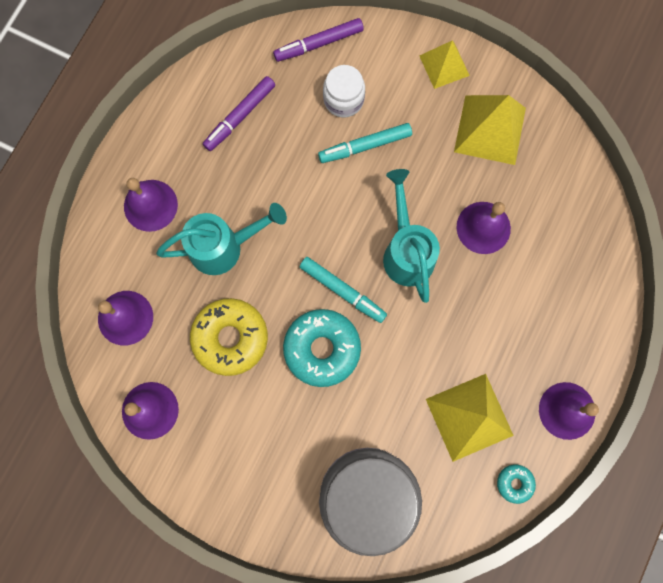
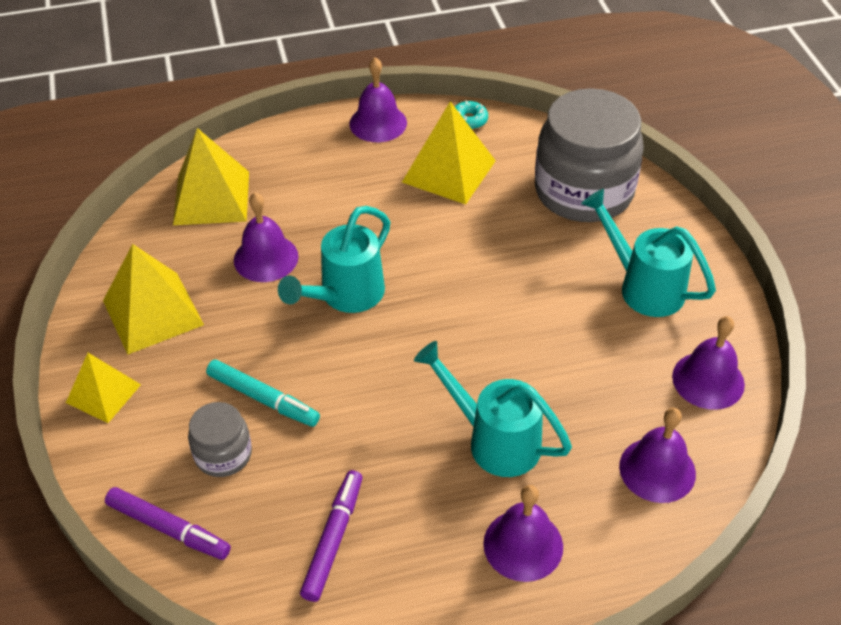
camera: 130 degrees left, 30 degrees down
yellow donut [190,298,268,376] -> none
purple marker [203,76,275,151] -> purple marker turned 75 degrees counterclockwise [300,470,363,602]
turquoise donut [283,309,361,387] -> none
turquoise marker [300,257,387,323] -> none
white jar [323,65,365,117] -> grey jar [188,402,252,477]
none -> yellow pyramid [173,128,249,225]
none -> turquoise watering can [581,189,716,317]

